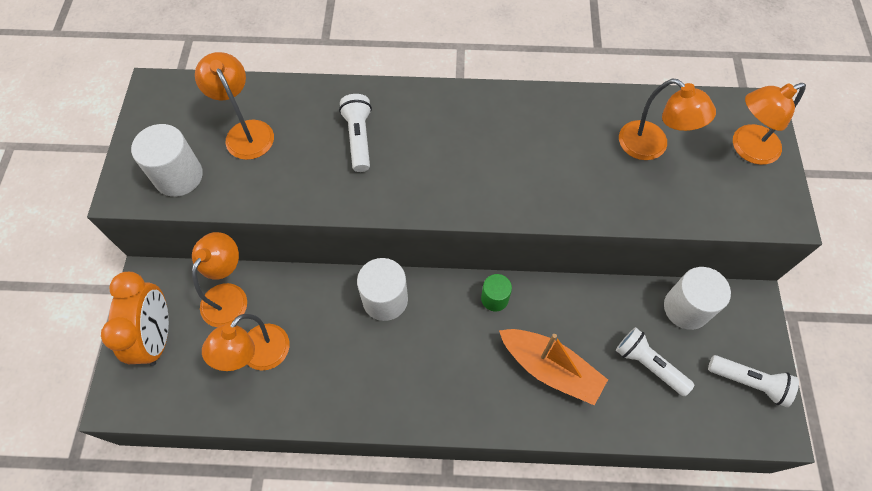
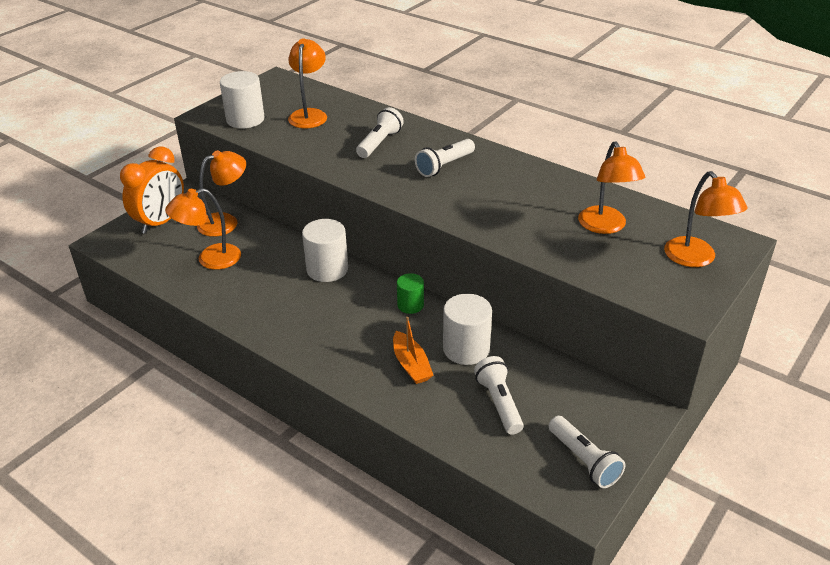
camera: 35 degrees right, 25 degrees down
orange boat [499,329,608,405] -> orange boat [393,317,433,384], size x0.65
white cylinder [664,267,731,330] -> white cylinder moved to [443,294,492,365]
orange lamp [733,83,806,165] -> orange lamp turned 120 degrees counterclockwise [664,171,748,267]
none -> white flashlight [415,139,475,177]

